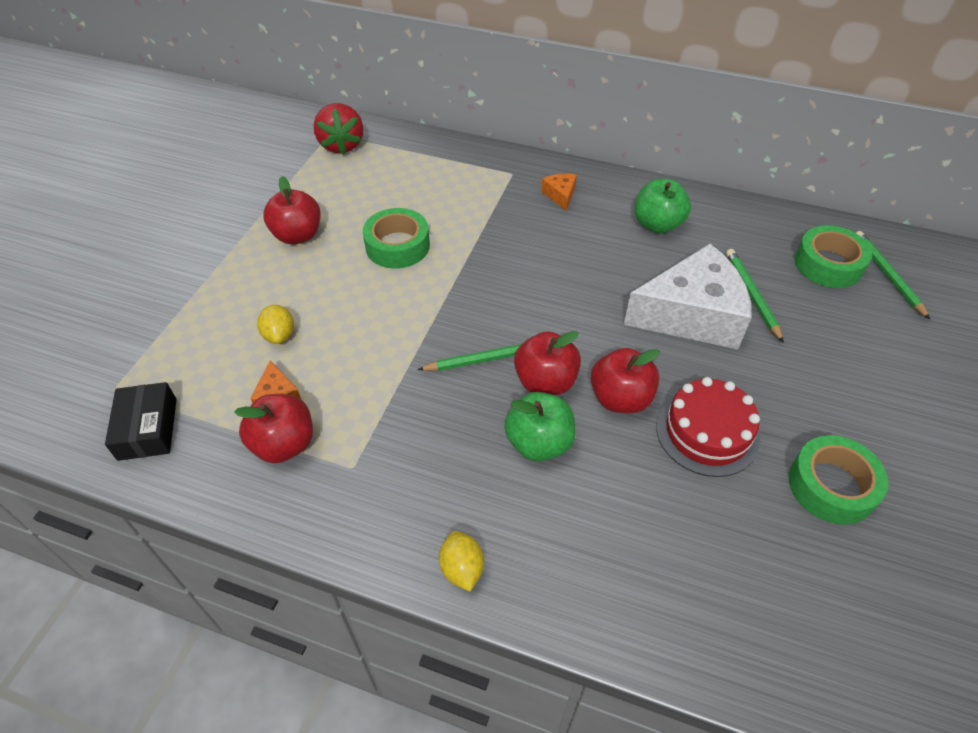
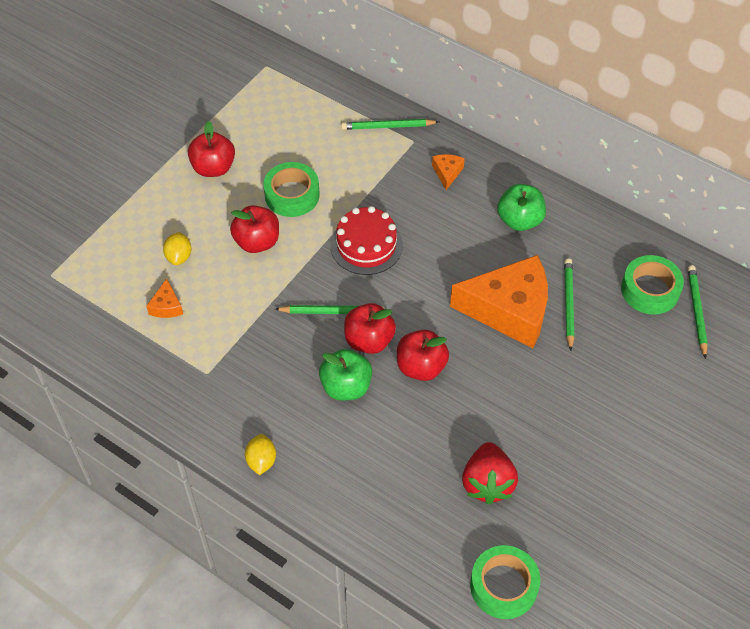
camera: 15 degrees right, 5 degrees up
black box [105,382,177,461] -> none
red apple [234,394,313,463] -> red apple moved to [230,205,279,253]
red strawberry [314,103,363,155] -> red strawberry moved to [462,442,518,505]
white cheese [624,244,752,350] -> orange cheese [450,255,548,348]
red cake [656,377,760,477] -> red cake moved to [330,206,403,275]
green tape [789,435,888,525] -> green tape moved to [470,545,540,619]
none -> green pencil [341,119,439,130]

